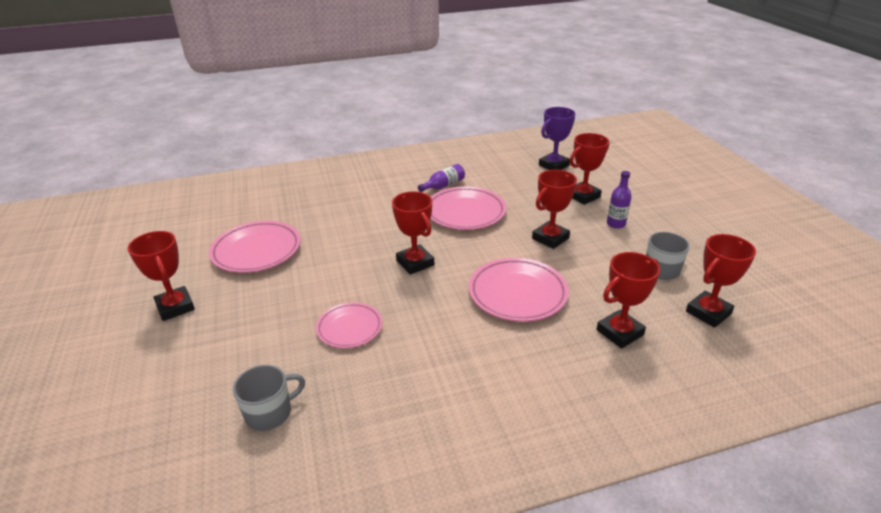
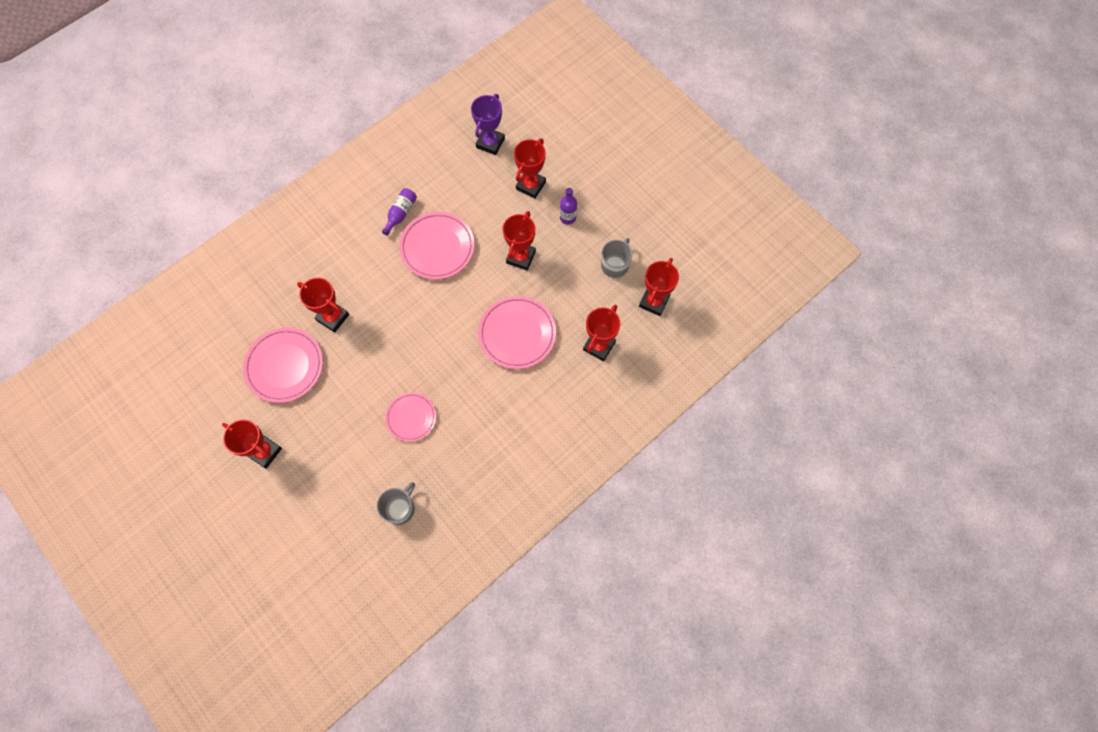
camera: 25 degrees left, 35 degrees up
red trophy [392,191,434,275] -> red trophy moved to [297,277,349,333]

